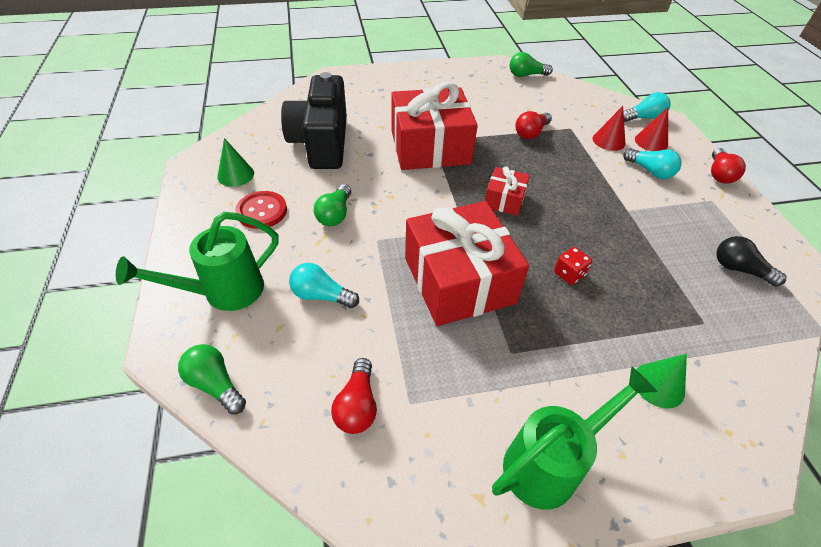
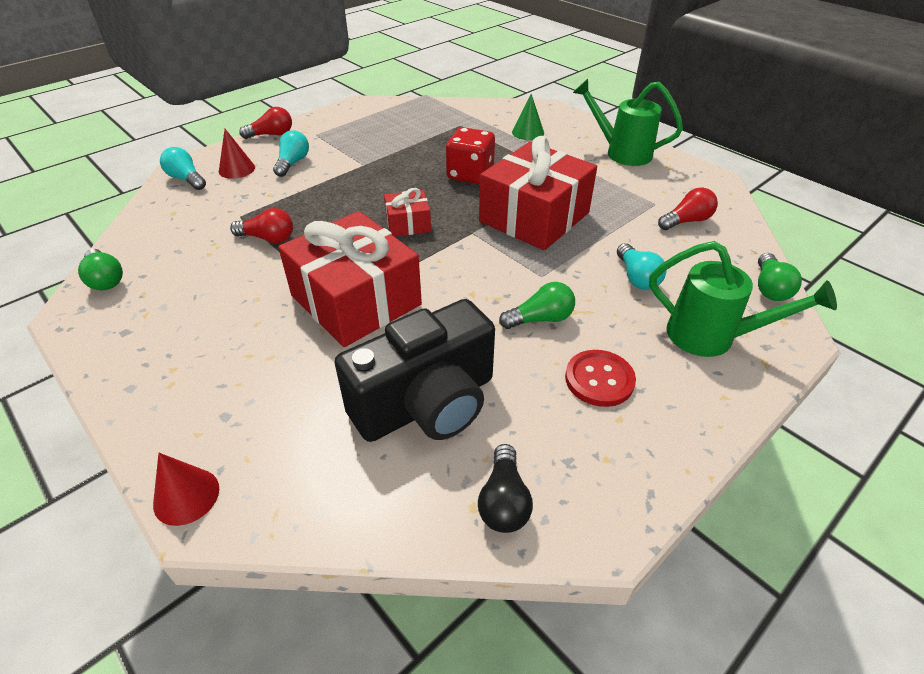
camera: 120 degrees left, 5 degrees down
green cone [217,138,254,187] -> none
red dice [554,247,592,285] -> red dice [446,127,495,184], size x1.87
red cone [593,106,625,151] -> red cone moved to [153,453,219,526]
black light bulb [717,236,786,287] -> black light bulb moved to [478,444,533,533]

